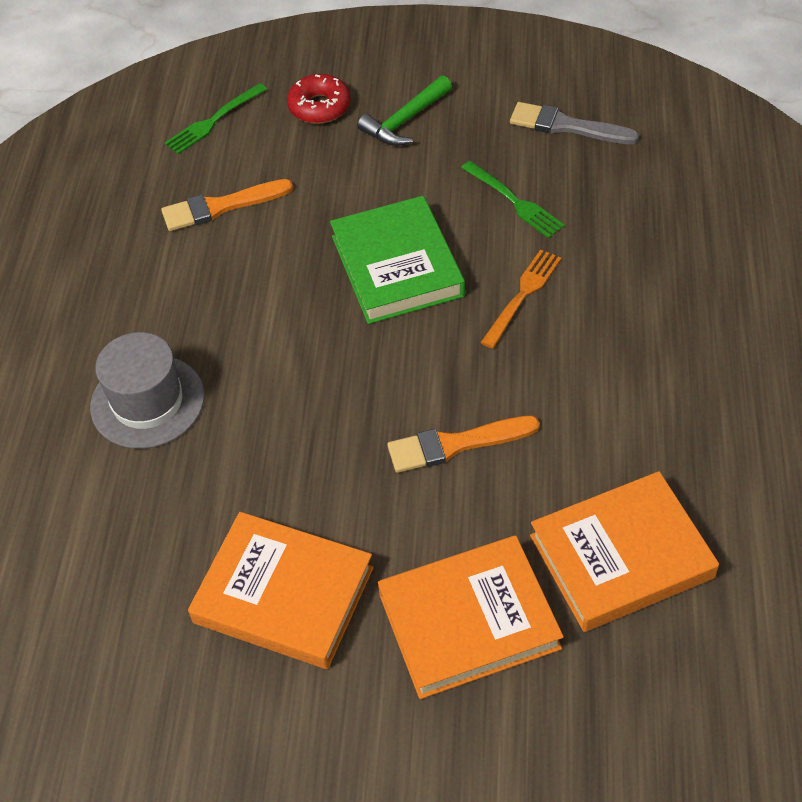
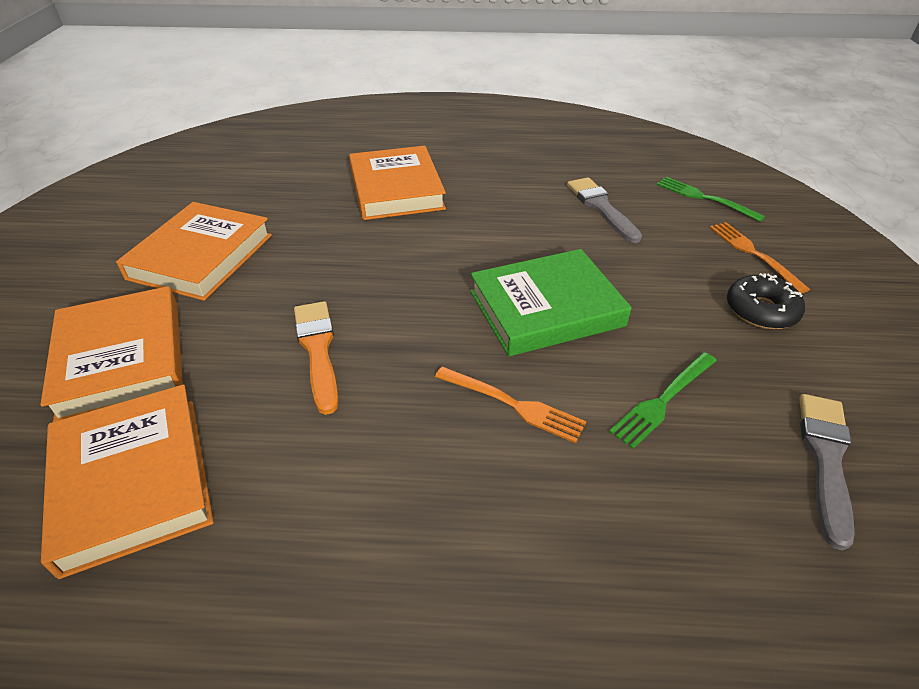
camera: 85 degrees right, 10 degrees down
grey hat [90,332,205,449] -> orange book [349,146,446,220]
orange brush [161,179,293,231] -> grey brush [567,177,642,243]
red donut [287,74,351,124] -> orange fork [709,222,810,293]
green hammer [357,75,452,146] -> black donut [727,273,805,329]

